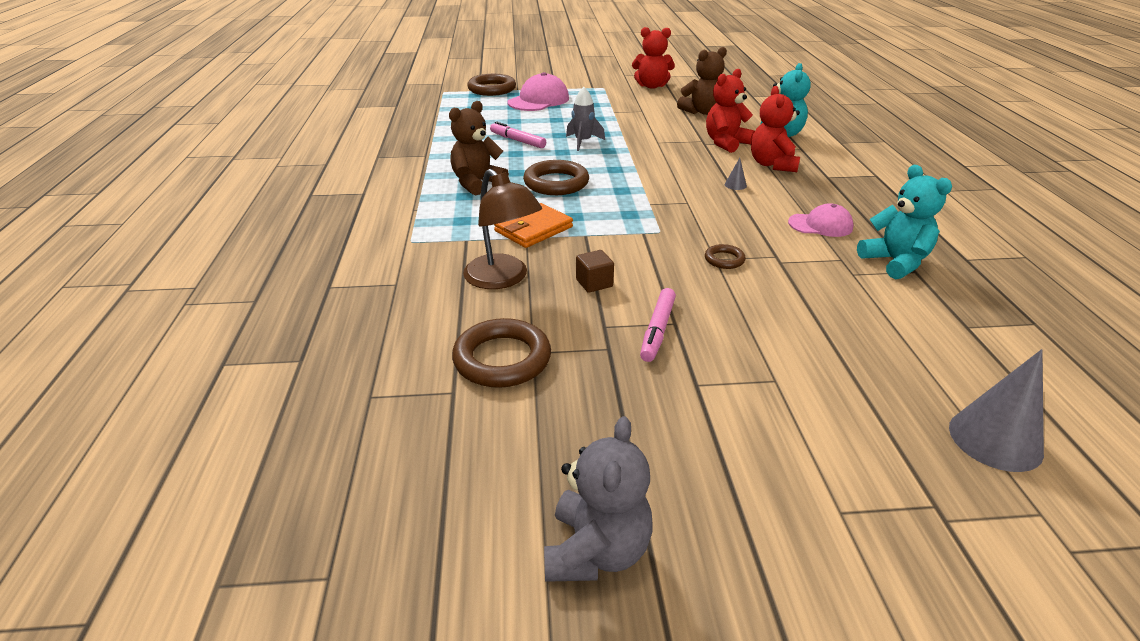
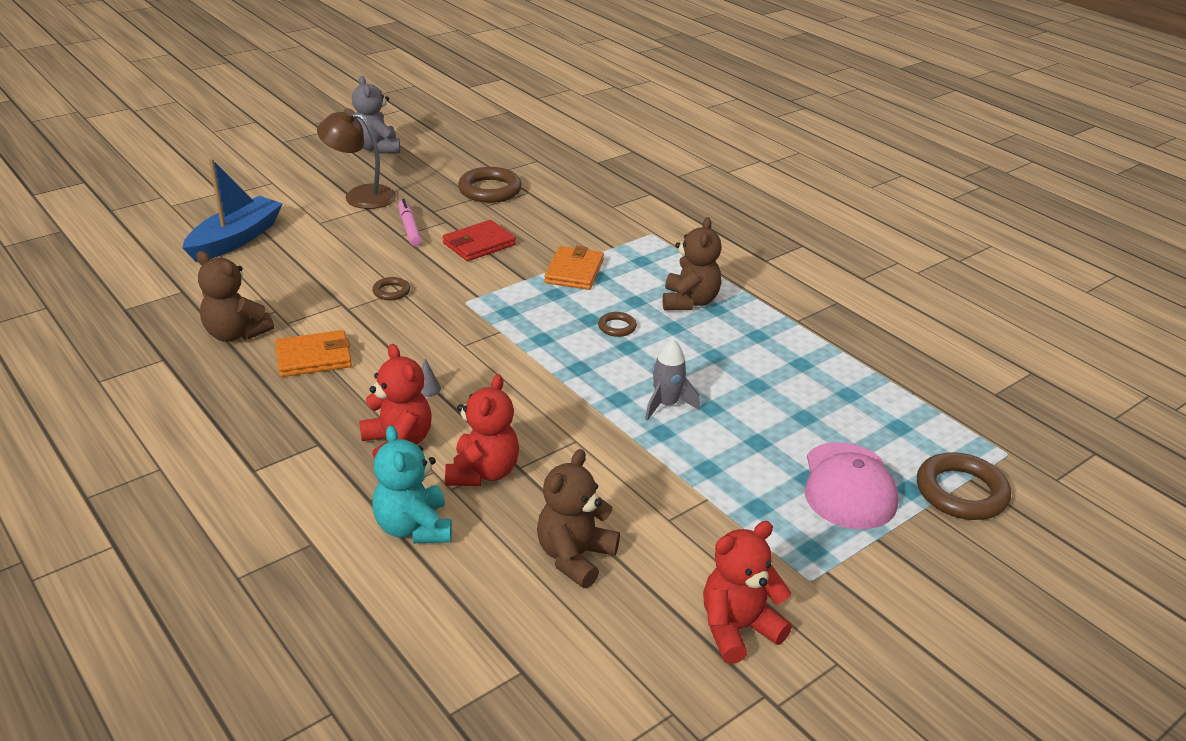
camera: 145 degrees right, 0 degrees up
brown lamp [463,169,542,289] -> brown lamp moved to [317,108,396,209]
pink marker [490,121,546,148] -> none
brown ring [523,160,589,195] -> brown ring [598,312,637,337], size x0.50
brown cube [576,250,614,293] -> red wallet [443,220,516,261]
pink cap [788,203,854,237] -> orange wallet [275,330,352,377]
turquoise teddy bear [857,165,952,279] -> brown teddy bear [196,251,274,342]
grey cone [949,349,1044,472] -> none
none -> blue boat [183,158,283,262]

